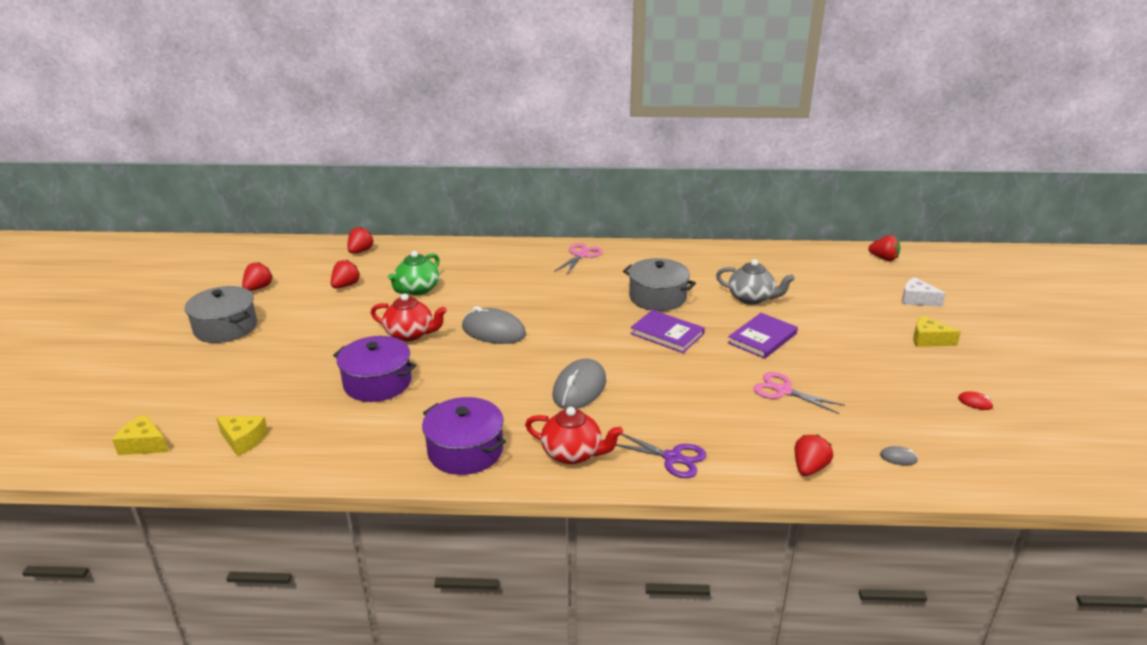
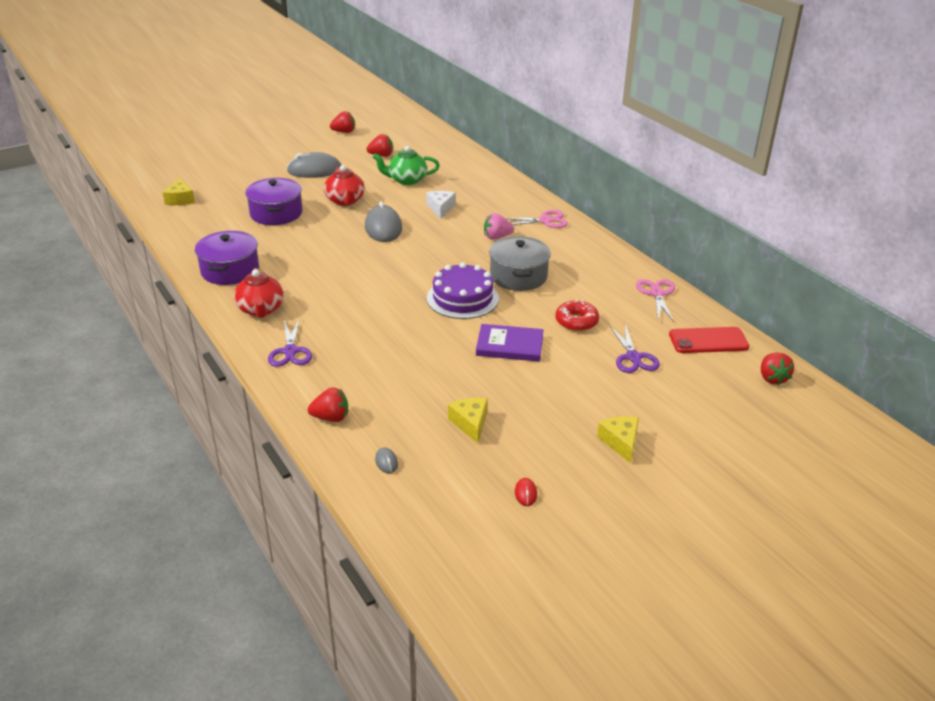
camera: 55 degrees right, 5 degrees up
yellow cheese [112,414,169,455] -> yellow cheese moved to [448,398,488,443]
grey pot [185,286,257,343] -> none
red strawberry [348,227,374,254] -> none
grey mouse [553,358,606,409] -> grey mouse moved to [287,152,341,178]
purple book [630,310,705,353] -> purple cake [427,262,499,319]
grey teapot [716,259,795,305] -> red donut [555,300,599,331]
pink scissors [753,372,845,414] -> pink scissors moved to [636,279,675,322]
white cheese [902,277,946,307] -> white cheese moved to [426,191,456,219]
none -> pink strawberry [484,213,514,240]
none -> purple scissors [609,324,660,373]
none -> red phone [669,327,749,353]

